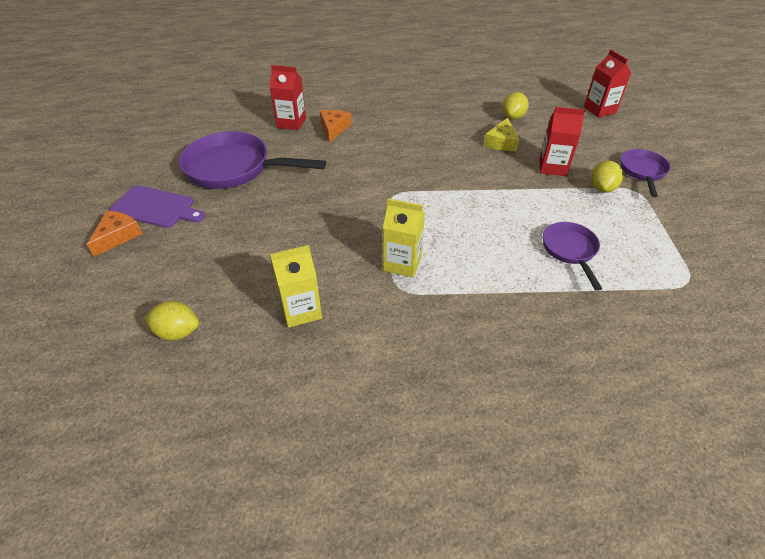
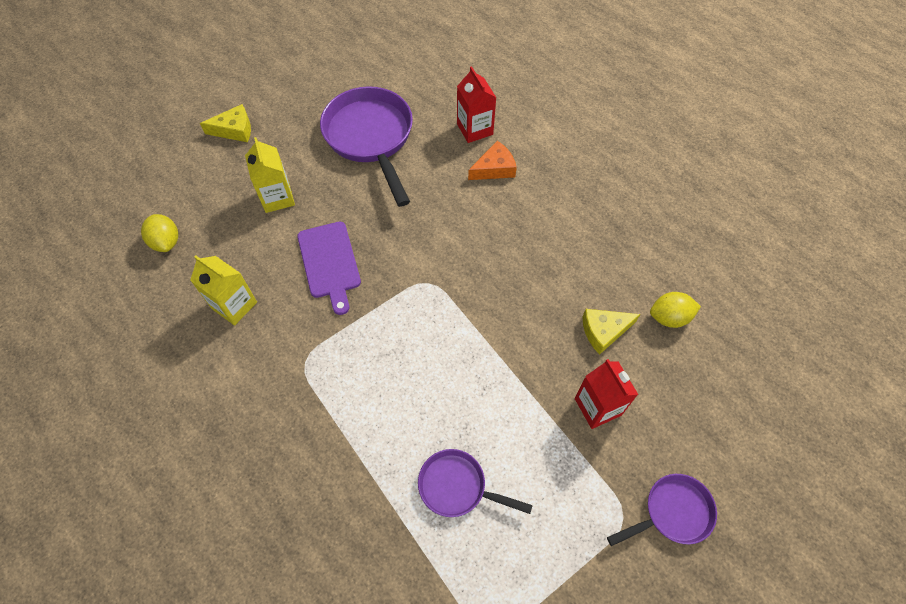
camera: 55 degrees right, 15 degrees up
orange cheese [87,211,142,257] -> yellow cheese [200,104,251,142]
purple cutting board [109,185,205,228] -> purple cutting board moved to [297,221,361,315]
yellow carton [383,199,425,277] -> yellow carton moved to [245,137,295,213]
purple pan [543,222,602,291] -> purple pan turned 120 degrees counterclockwise [418,449,533,517]
red carton [584,49,631,118] -> none
yellow lemon [591,161,623,193] -> none

